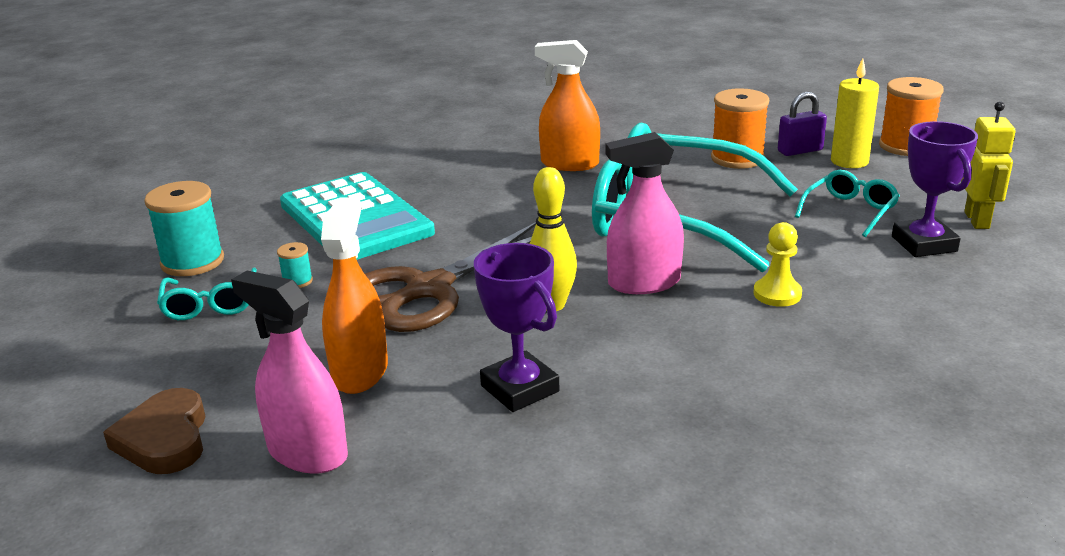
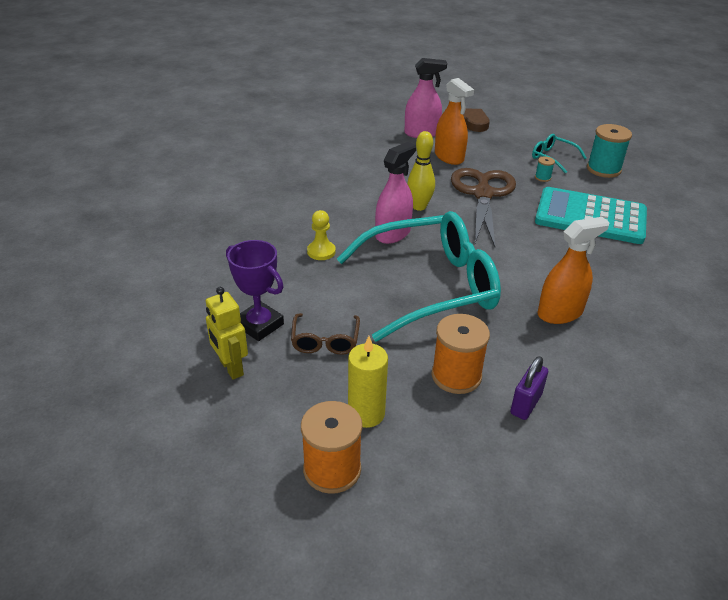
camera: 140 degrees right, 10 degrees up
purple trophy [474,243,560,412] -> none
purple padlock [778,92,827,156] -> purple padlock moved to [510,356,548,420]
turquoise glasses [795,170,900,237] -> brown glasses [291,313,360,355]

